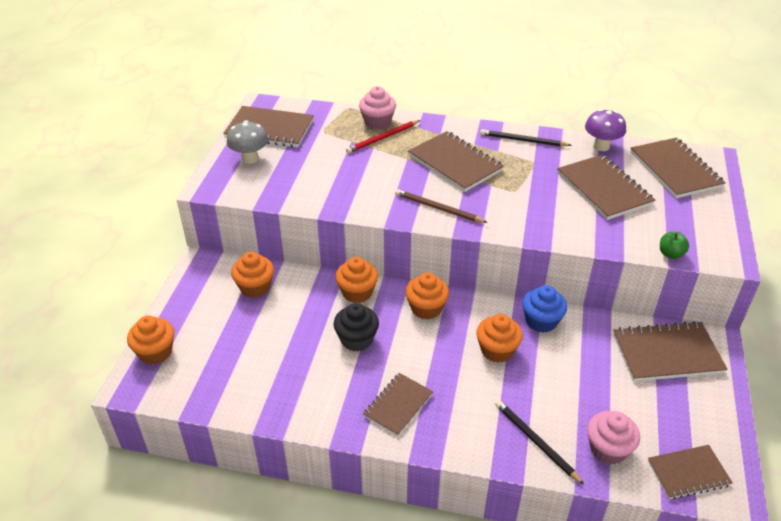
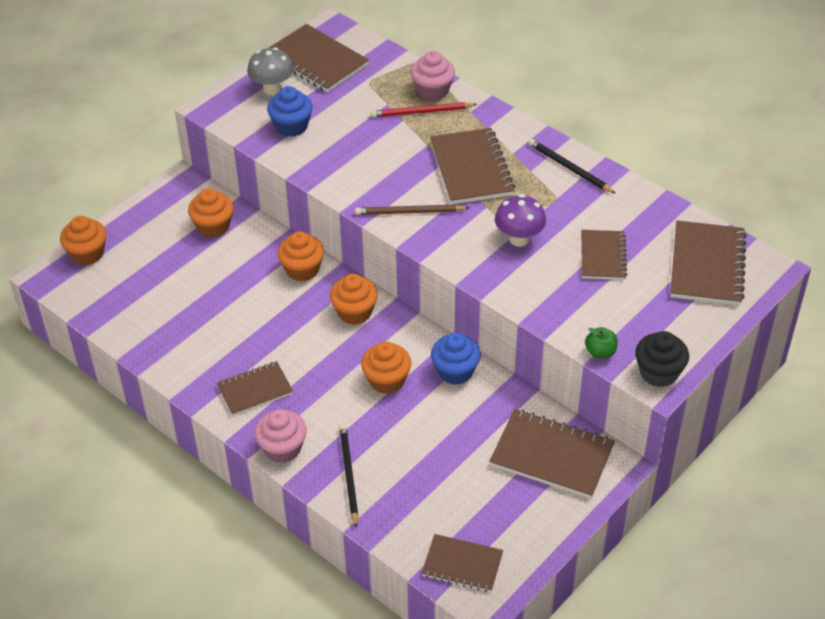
camera: 30 degrees right, 5 degrees up
black cupcake [333,303,379,351] -> black cupcake moved to [635,331,689,387]
brown pencil [395,189,488,223] -> brown pencil turned 60 degrees counterclockwise [355,205,470,215]
brown notebook [557,154,655,220] -> brown notebook [581,230,628,280], size x0.63
purple mushroom [585,109,626,151] -> purple mushroom moved to [495,194,546,247]
pink cupcake [587,411,640,465] -> pink cupcake moved to [254,409,307,463]
none -> blue cupcake [267,86,313,137]

